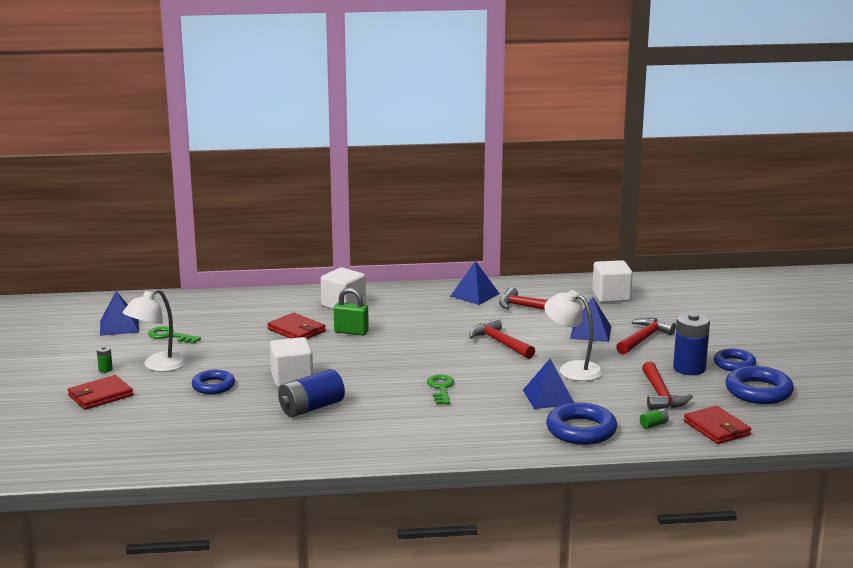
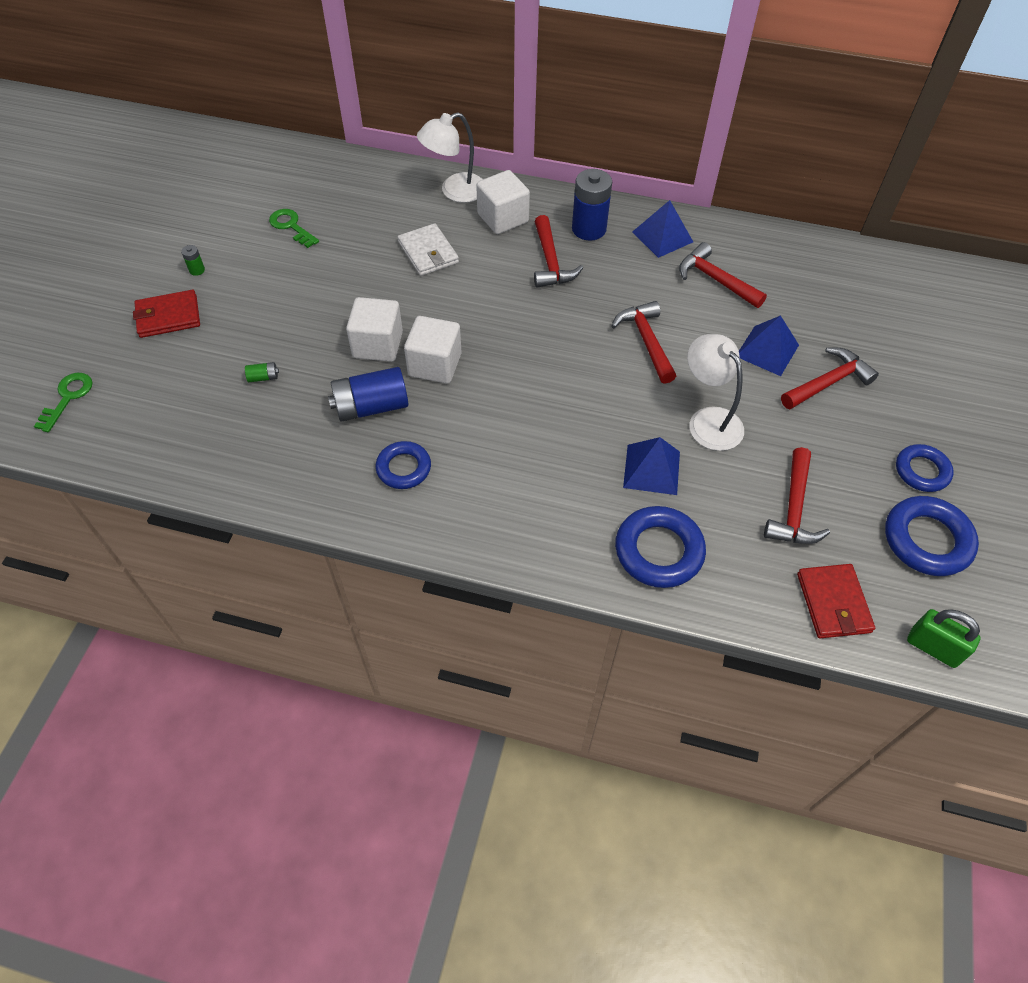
camera: 20 degrees right, 35 degrees up
blue pyramid [100,291,139,336] -> none
white lamp [122,289,188,372] -> white lamp moved to [417,112,483,203]
blue ring [192,370,235,394] -> blue ring moved to [375,441,431,489]
red wallet [267,313,326,339] -> white wallet [398,223,459,276]
green padlock [334,288,369,336] -> green padlock moved to [907,609,981,668]
green key [427,375,454,404] -> green key moved to [34,373,93,432]
white cube [592,260,633,303] -> white cube moved to [404,316,462,384]
green battery [640,409,669,429] -> green battery moved to [245,362,279,382]
blue battery [673,313,710,375] -> blue battery moved to [572,169,612,241]
none -> red hammer [534,215,583,288]

